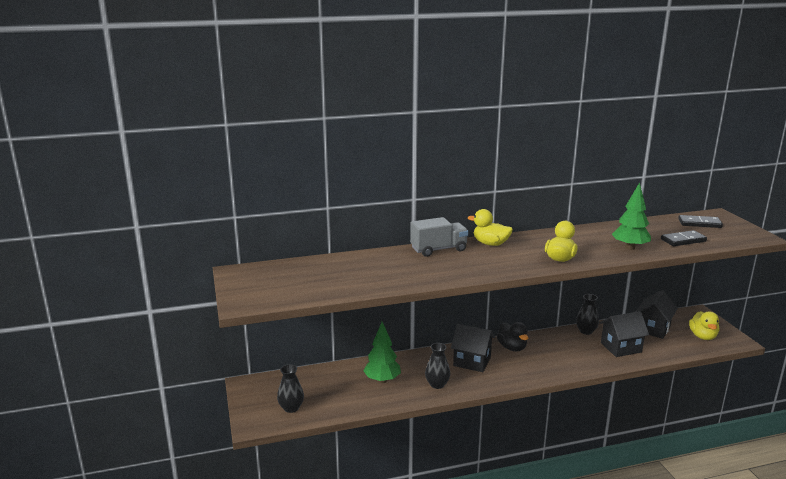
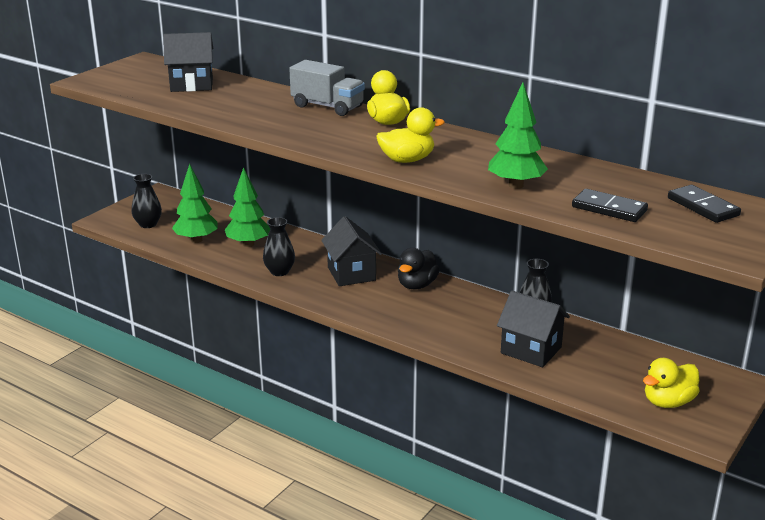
camera: 50 degrees right, 5 degrees up
black house [635,290,678,339] -> black house moved to [163,32,213,92]
none -> green tree [172,164,218,243]

